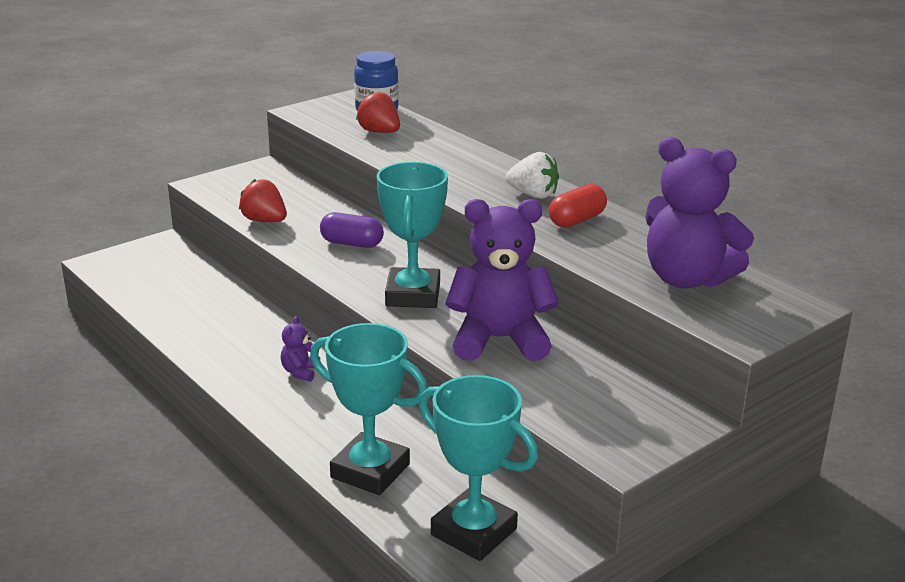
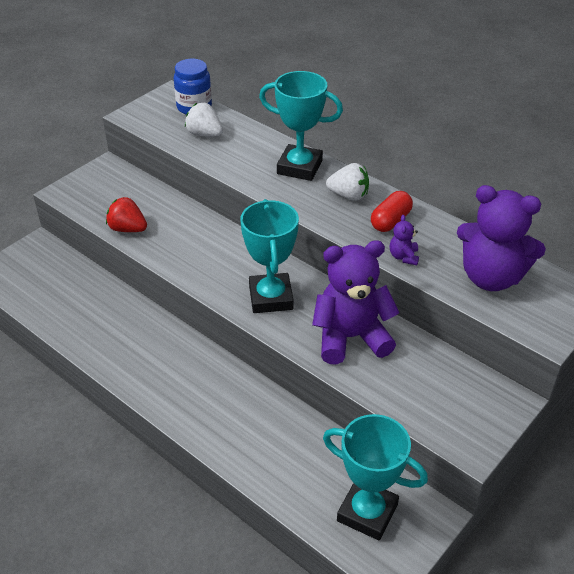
camera: 10 degrees left, 15 degrees up
purple teddy bear [281,316,320,382] -> purple teddy bear moved to [390,215,419,265]
turquoise trophy [310,323,427,495] -> turquoise trophy moved to [259,71,343,181]
purple capsule [320,212,384,248] -> none
red strawberry [356,91,400,133] -> white strawberry [185,103,223,137]

